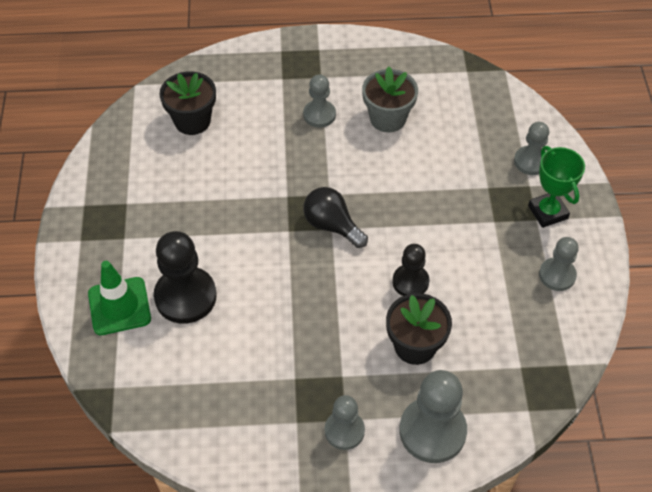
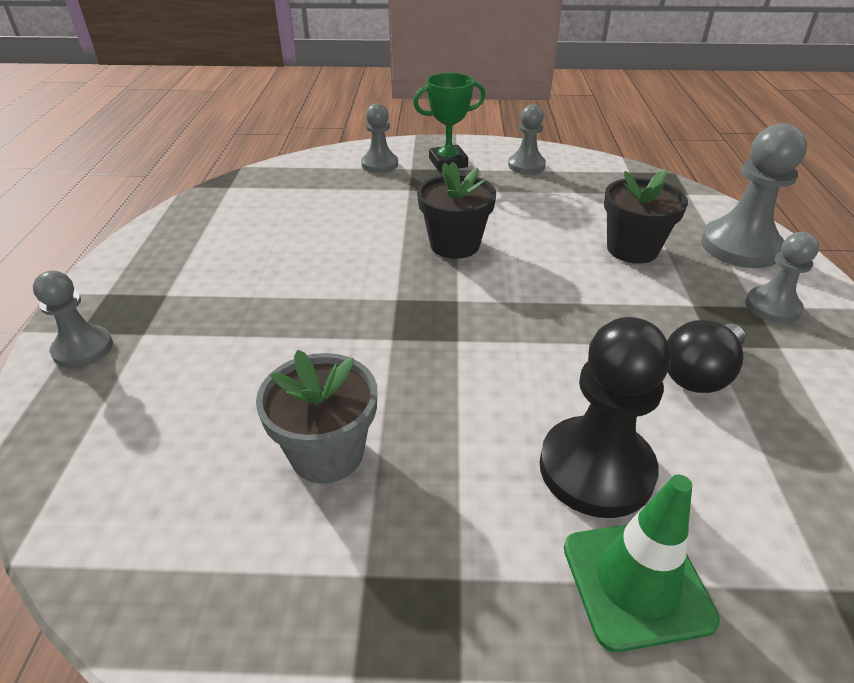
camera: 85 degrees left, 15 degrees down
black flower pot [159,71,216,135] -> black flower pot moved to [417,162,496,259]
grey pawn [303,74,336,128] -> grey pawn moved to [33,271,113,368]
black light bulb [303,187,368,248] -> black light bulb moved to [667,320,745,393]
grey flower pot [362,67,418,132] -> grey flower pot moved to [256,350,378,483]
black pawn [392,244,429,296] -> none

